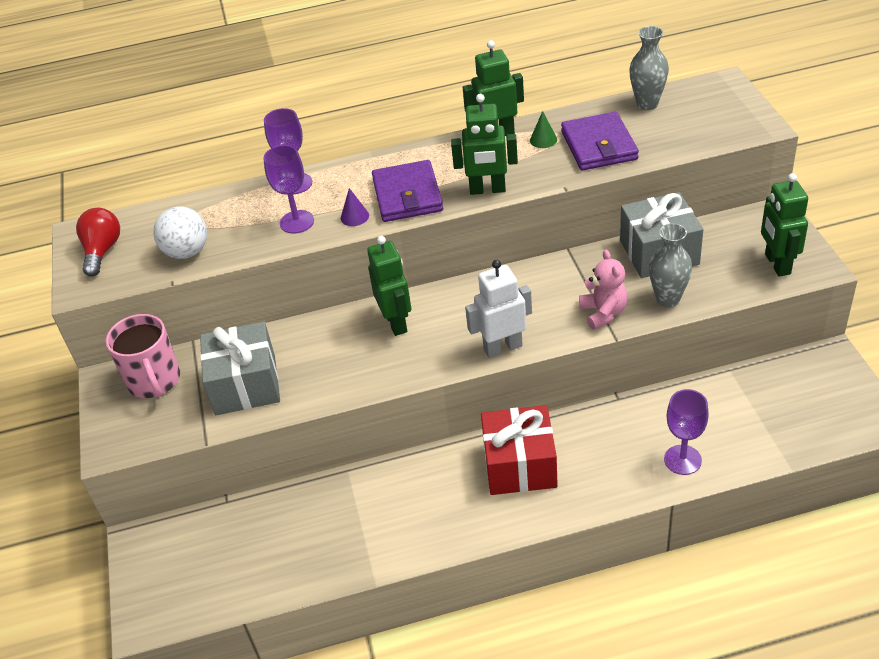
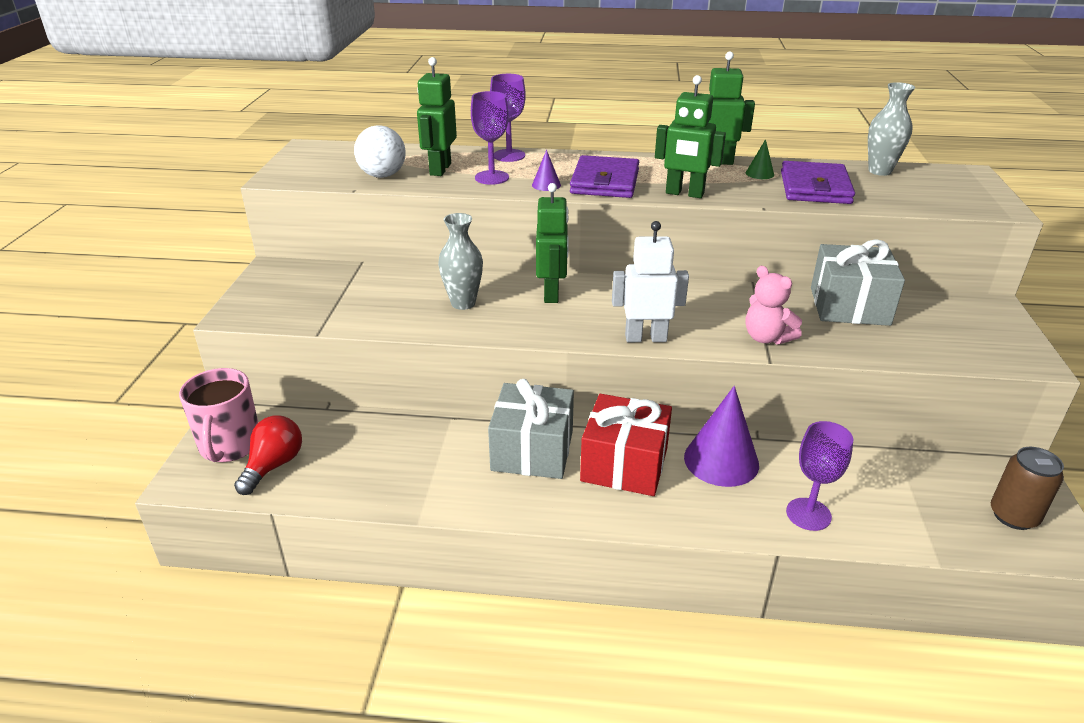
camera: 15 degrees right, 10 degrees down
red light bulb [76,208,120,277] -> red light bulb moved to [234,416,302,495]
pink mug [106,314,180,398] -> pink mug moved to [179,368,258,462]
grey gift [200,322,280,415] -> grey gift moved to [488,379,574,479]
pink teddy bear [579,250,628,330] -> pink teddy bear turned 135 degrees clockwise [746,266,802,345]
grey vase [649,223,692,308] -> grey vase moved to [438,213,483,310]
green robot [761,173,808,277] -> green robot moved to [417,57,457,176]
none -> purple cone [684,386,759,487]
none -> brown can [991,447,1064,530]

